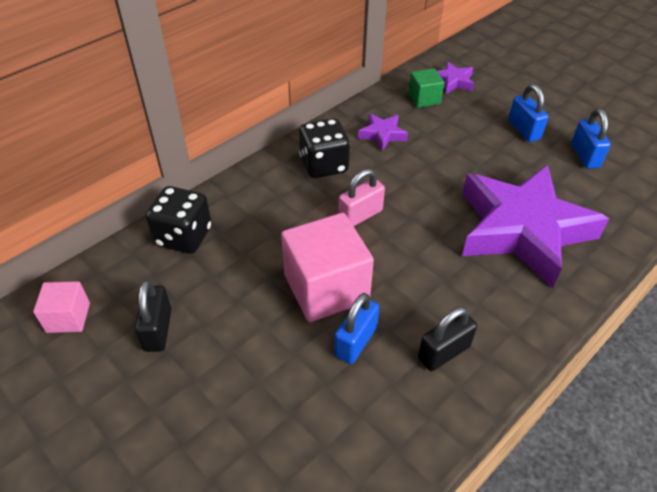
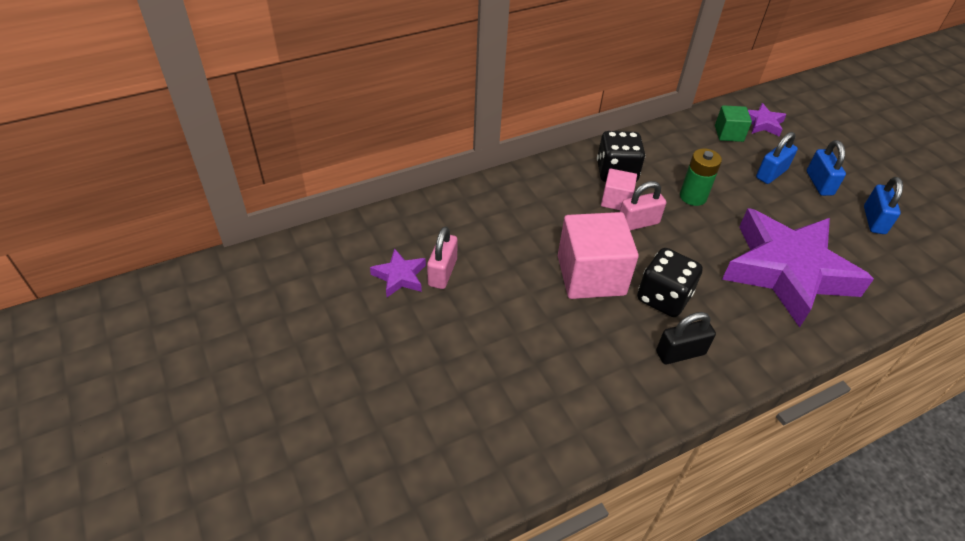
camera: 15 degrees right, 0 degrees up
pink cube [33,281,90,333] -> pink cube moved to [601,169,637,210]
black padlock [135,280,171,352] -> pink padlock [427,226,458,289]
black dice [146,186,212,254] -> black dice moved to [637,248,703,317]
blue padlock [334,293,380,364] -> blue padlock moved to [756,132,798,184]
purple star [358,113,408,151] -> purple star moved to [370,248,426,297]
none -> green battery [680,148,722,206]

